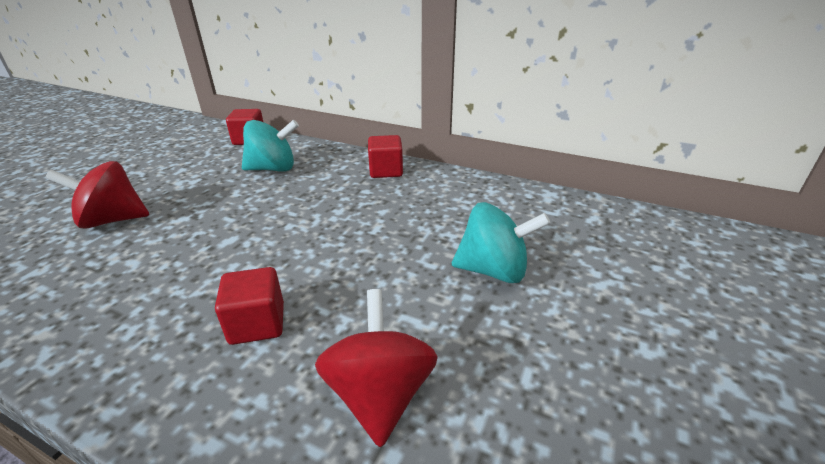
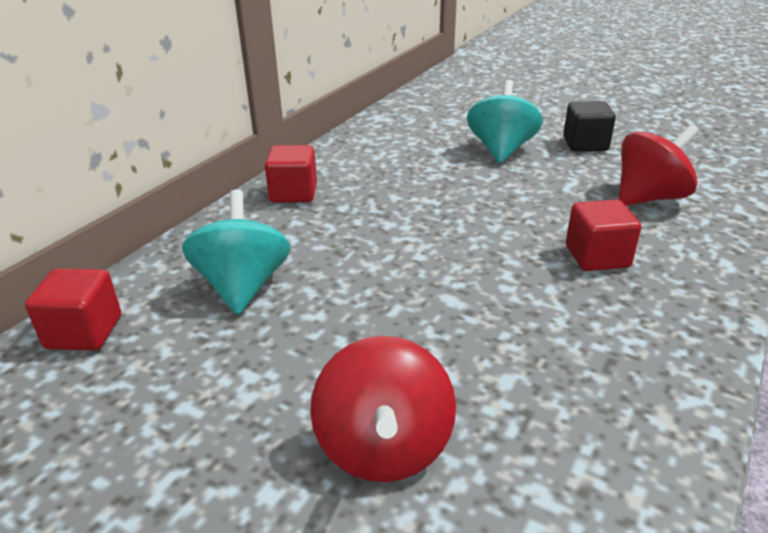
camera: 85 degrees left, 0 degrees up
red spinning top [315,289,438,448] -> red spinning top turned 150 degrees clockwise [619,124,699,206]
none -> black cube [563,101,616,151]

